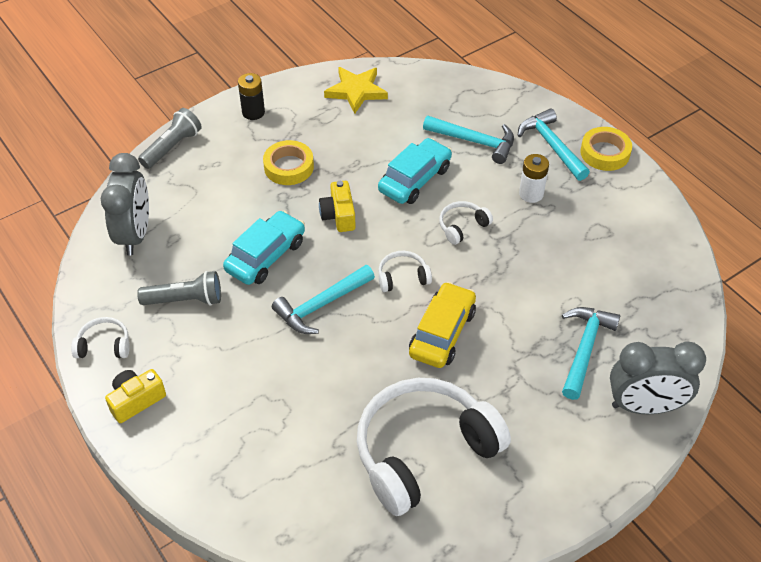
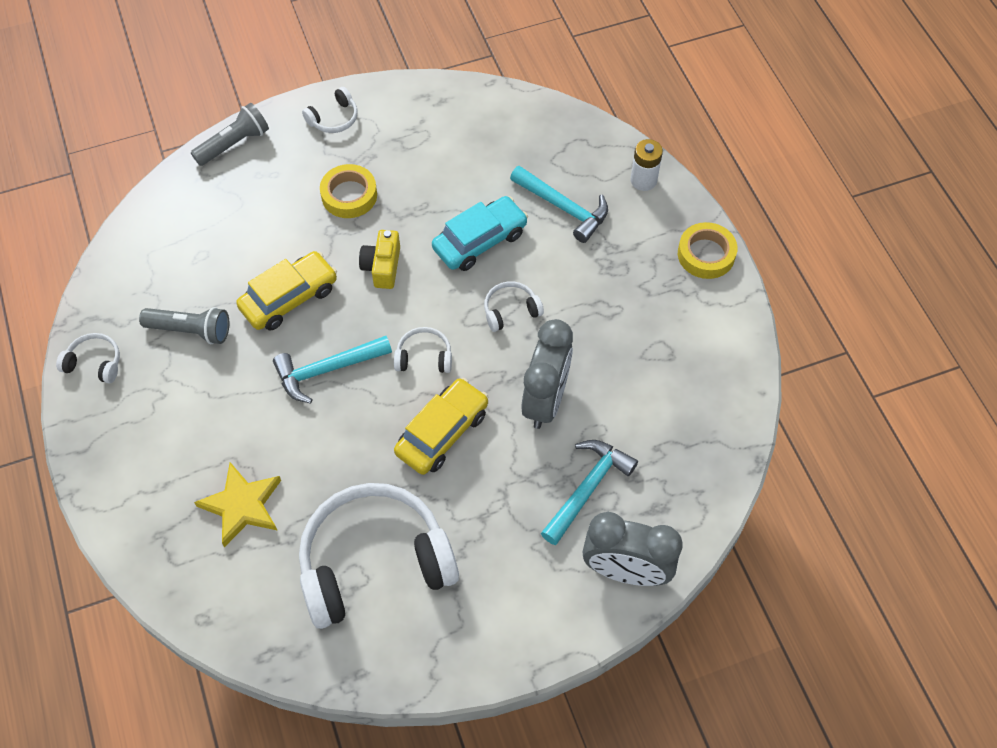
camera: 15 degrees right, 10 degrees up
grey clock [100,153,149,255] -> grey clock moved to [521,319,573,429]
yellow camera [105,369,166,423] -> none
turquoise car [223,211,305,285] -> yellow car [236,251,337,331]
black battery [238,73,265,120] -> white headphones [302,87,357,133]
yellow star [324,67,388,114] -> yellow star moved to [194,462,281,547]
turquoise hammer [518,108,590,181] -> none
white battery [519,154,549,203] -> white battery moved to [631,139,663,191]

